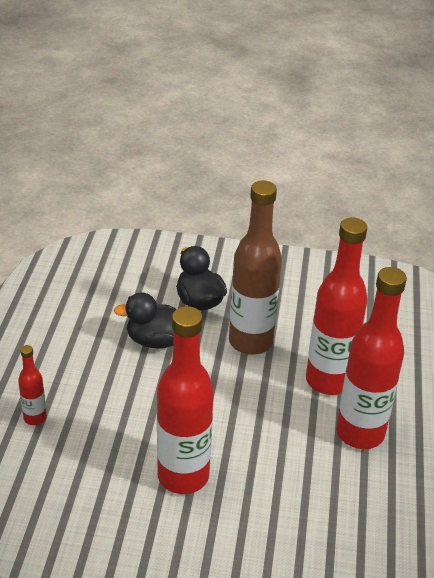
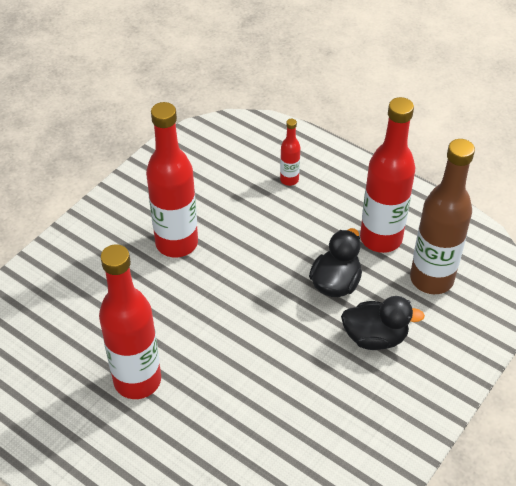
camera: 120 degrees right, 10 degrees up
brown bottle [229,181,282,355] -> brown bottle moved to [410,139,475,294]
red bottle [306,217,367,395] -> red bottle moved to [360,97,415,253]

